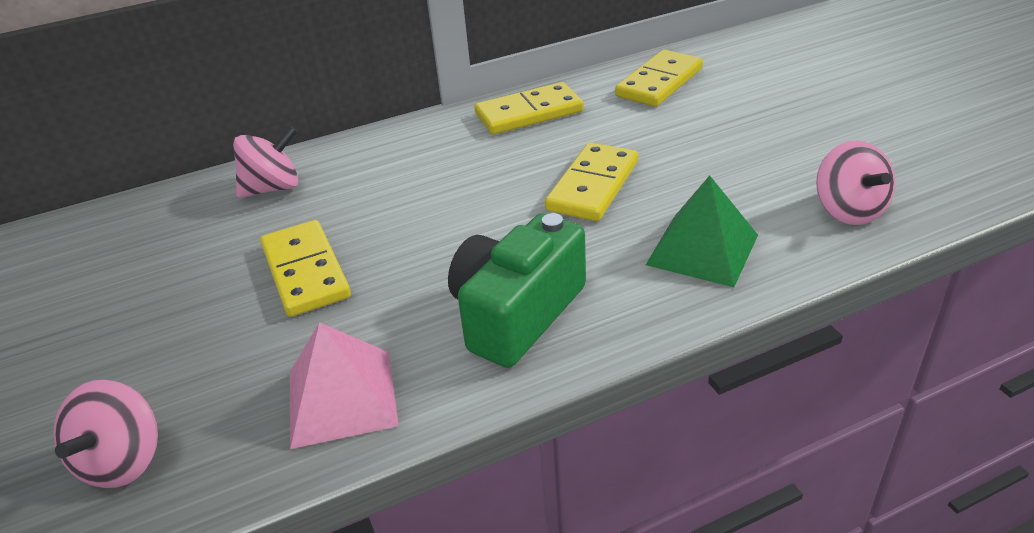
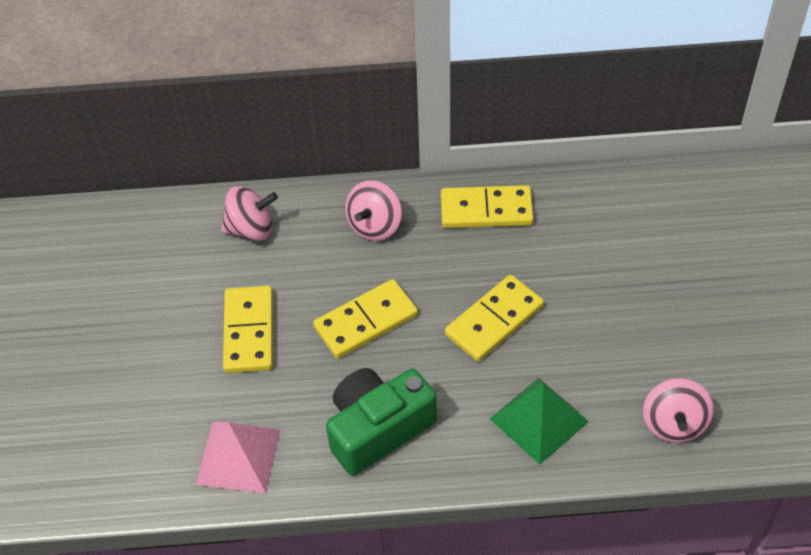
camera: 20 degrees right, 15 degrees up
pink spinning top [53,380,158,488] -> pink spinning top moved to [345,180,402,241]
yellow domino [615,50,703,107] -> yellow domino moved to [313,279,418,359]

